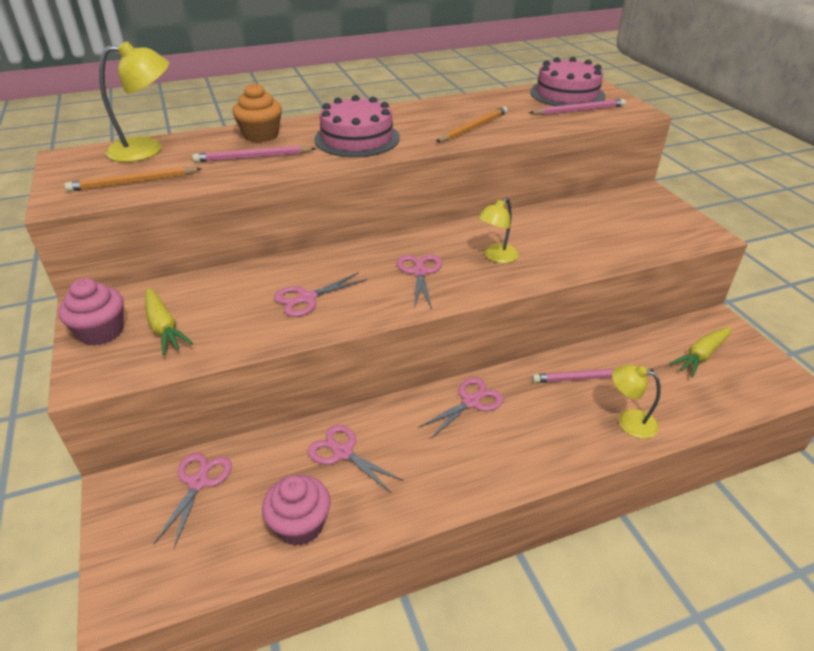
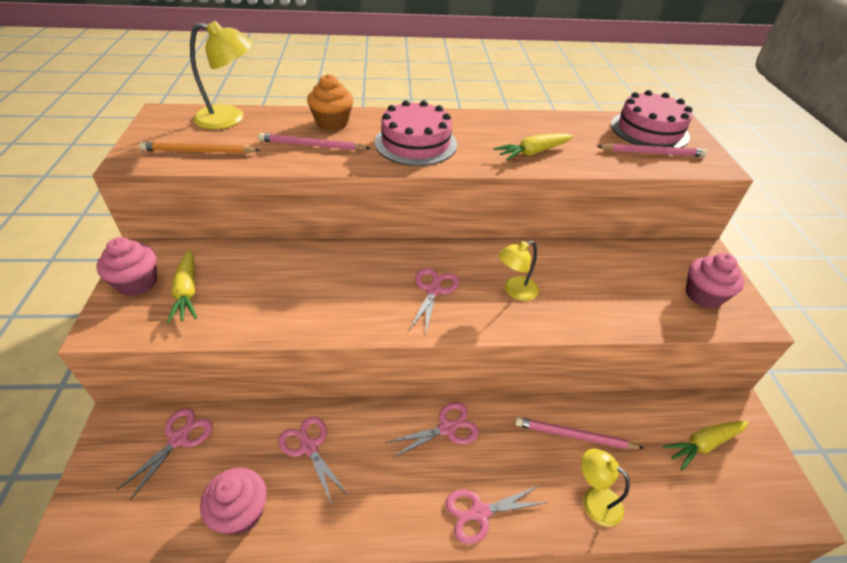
camera: 15 degrees right, 5 degrees up
pink scissors [274,272,367,317] -> pink scissors moved to [446,485,549,544]
orange pencil [436,106,508,142] -> yellow carrot [494,133,574,161]
none -> pink cupcake [686,253,744,308]

